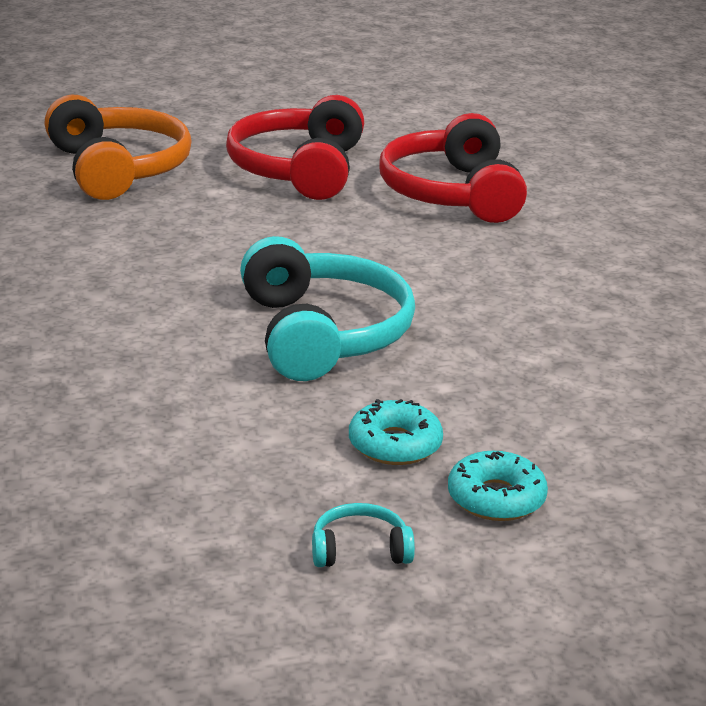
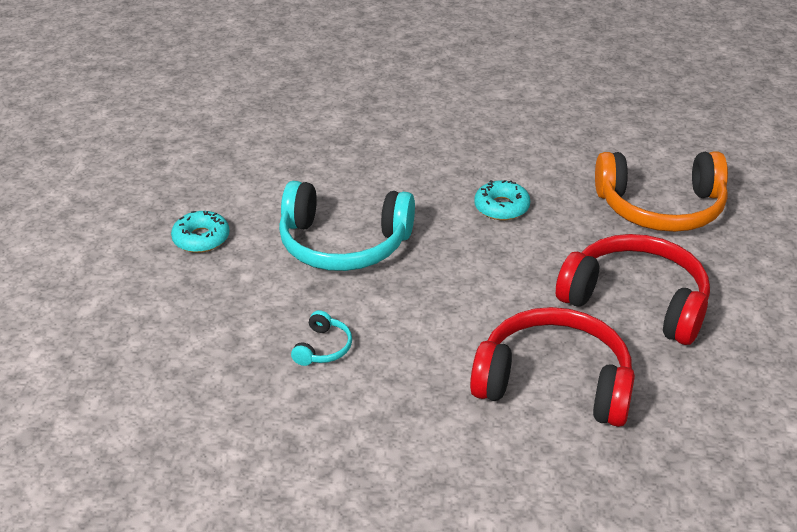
camera: 115 degrees right, 10 degrees up
turquoise headphones [312,503,415,567] -> turquoise headphones moved to [291,310,352,366]
turquoise donut [448,451,548,521] -> turquoise donut moved to [474,180,530,220]

